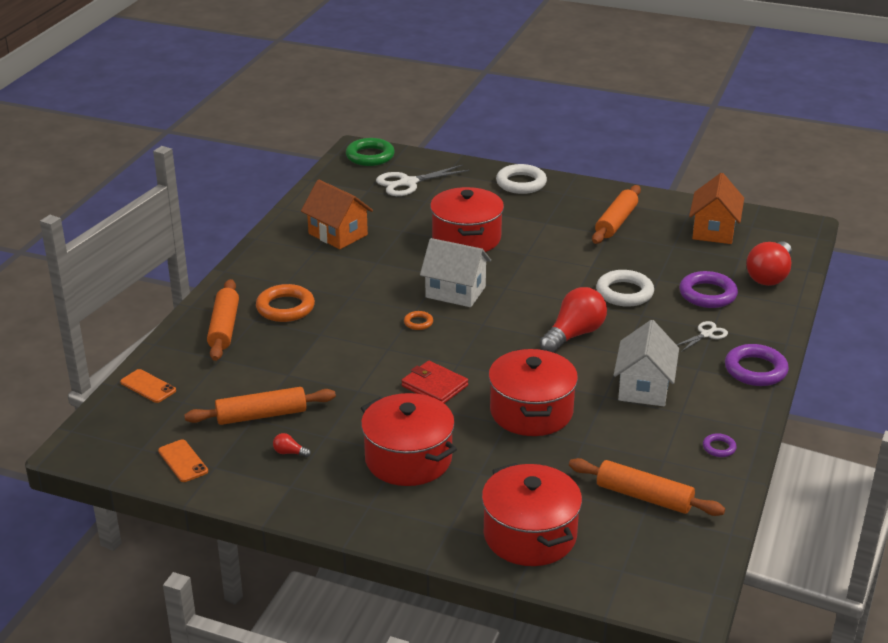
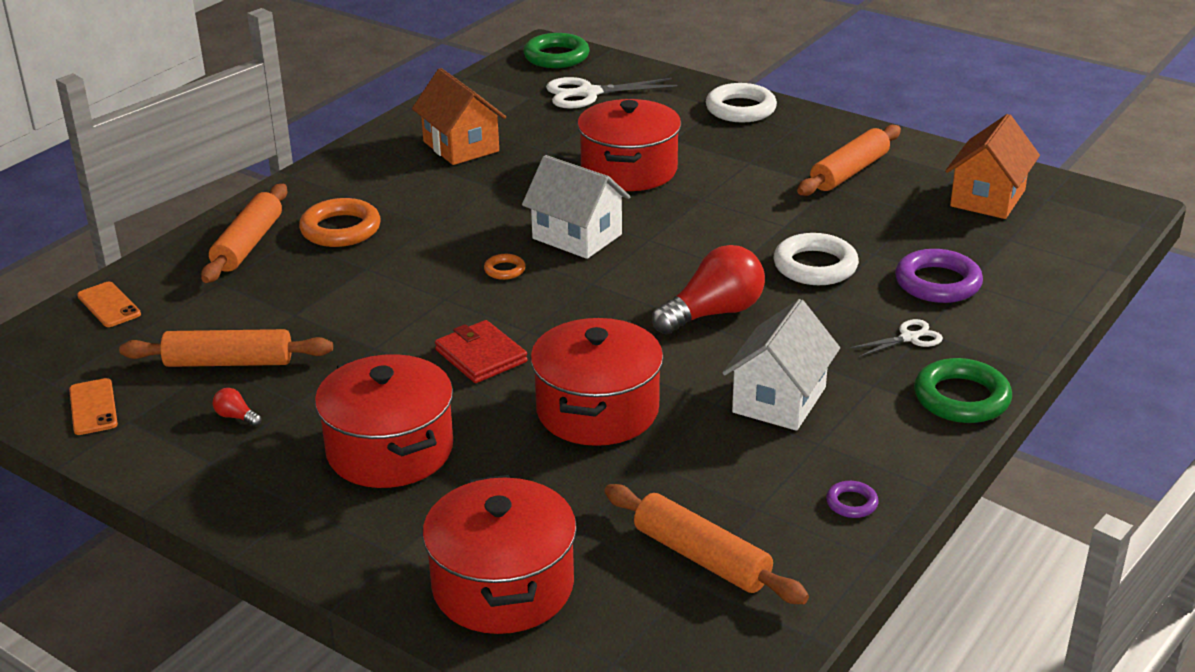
camera: 15 degrees right, 0 degrees up
purple ring [725,344,789,386] -> green ring [914,358,1012,423]
red light bulb [746,241,792,286] -> none

